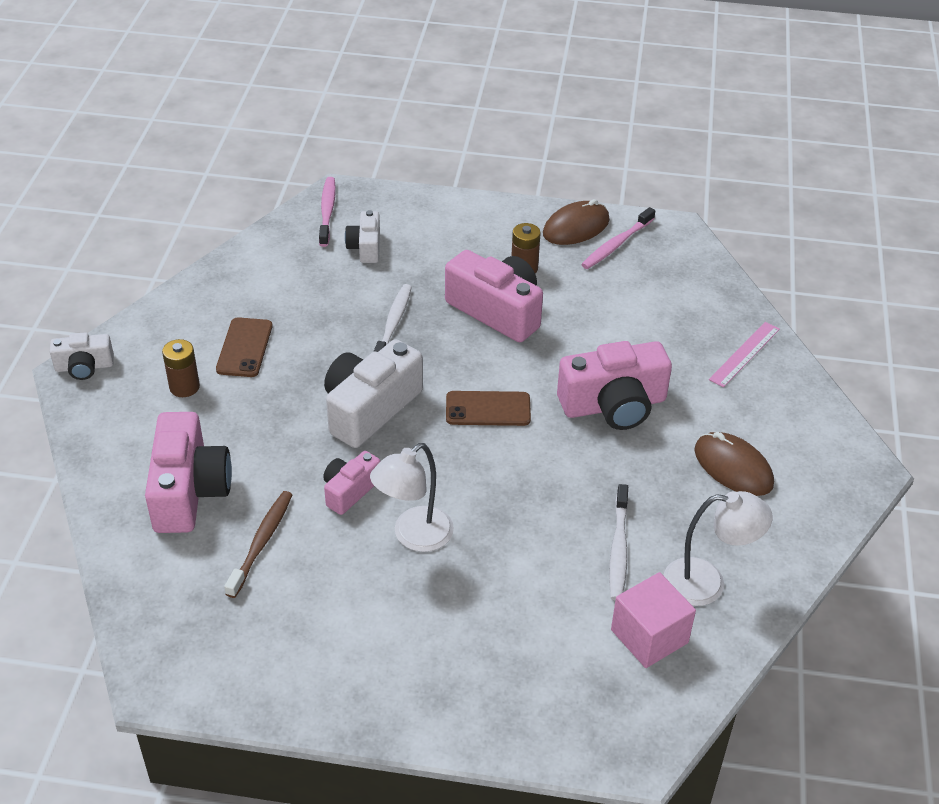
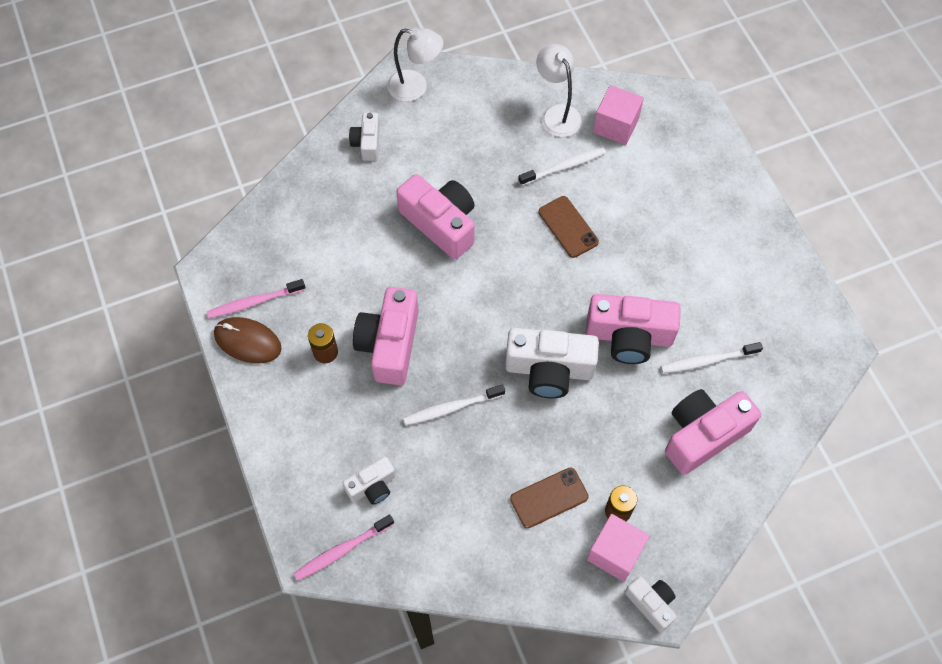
camera: 120 degrees left, 20 degrees up
brown toothbrush [224,491,292,598] -> white toothbrush [661,342,763,373]
pink camera [323,451,381,515] -> pink camera [586,294,681,364], size x1.82
white lamp [370,443,454,552] -> white lamp moved to [387,28,443,102]
brown phone [446,391,531,426] -> brown phone moved to [539,196,599,258]
pink toothbrush [581,207,655,269] -> pink toothbrush turned 150 degrees clockwise [207,279,306,318]
brown mouse [694,432,774,496] -> none
pink ruler [709,322,780,388] -> none
none -> white camera [349,112,380,161]
none -> pink cube [587,514,650,582]

